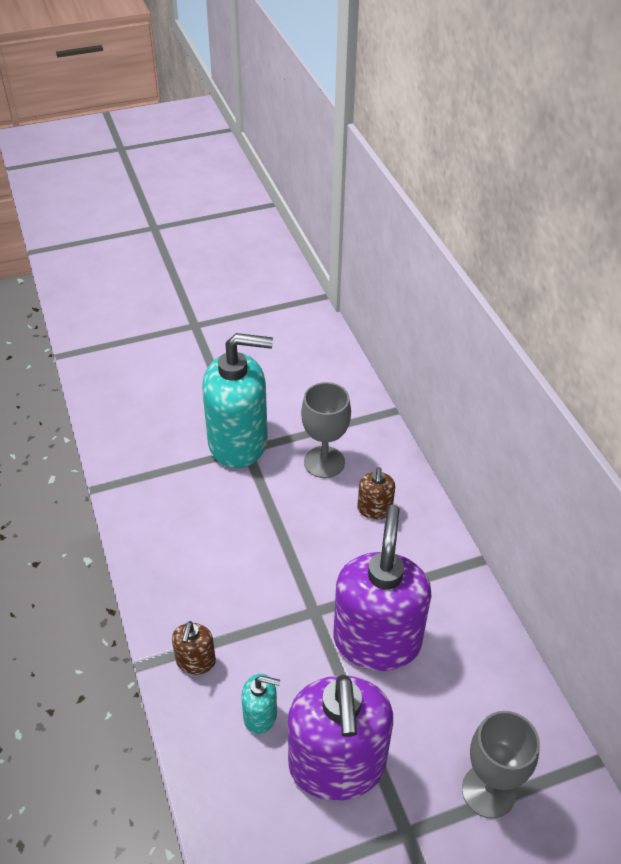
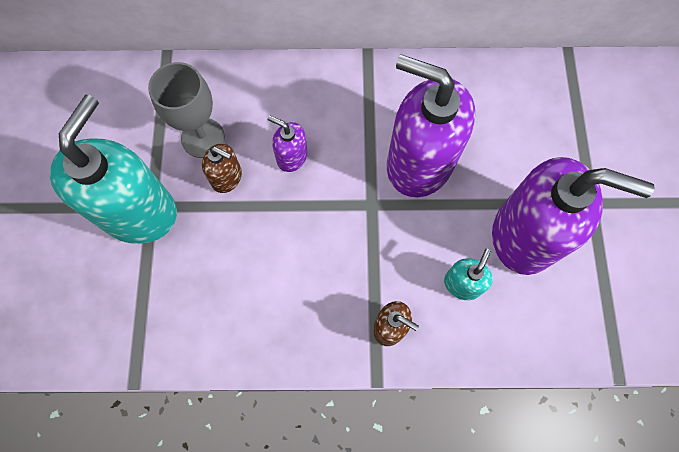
camera: 70 degrees left, 25 degrees up
brown soap dispenser [357,467,395,519] -> brown soap dispenser moved to [202,143,242,193]
grey goblet [462,711,540,819] -> none
none -> purple soap dispenser [267,115,308,172]

